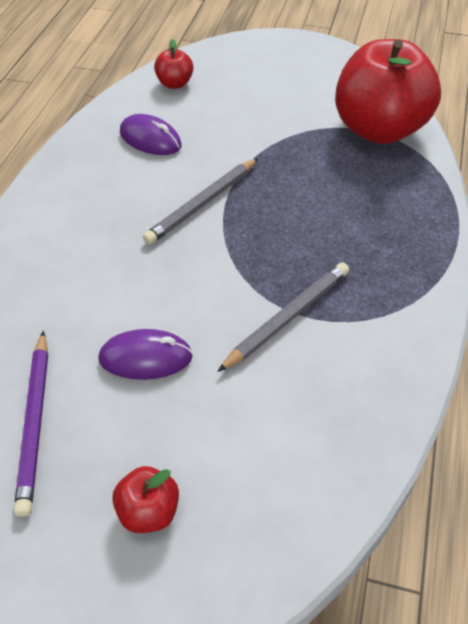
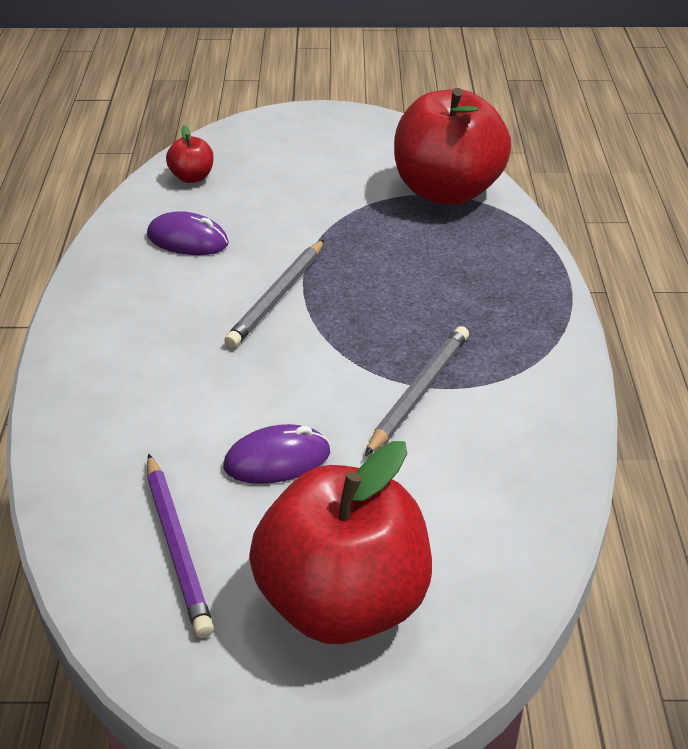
camera: 15 degrees left, 10 degrees down
red apple [112,466,179,533] -> red apple [249,441,432,644], size x2.39

